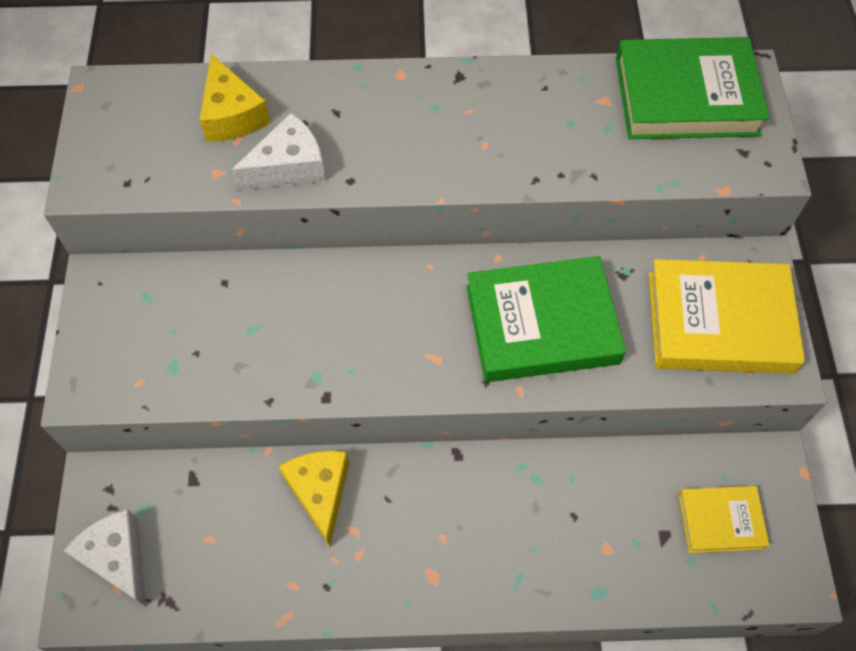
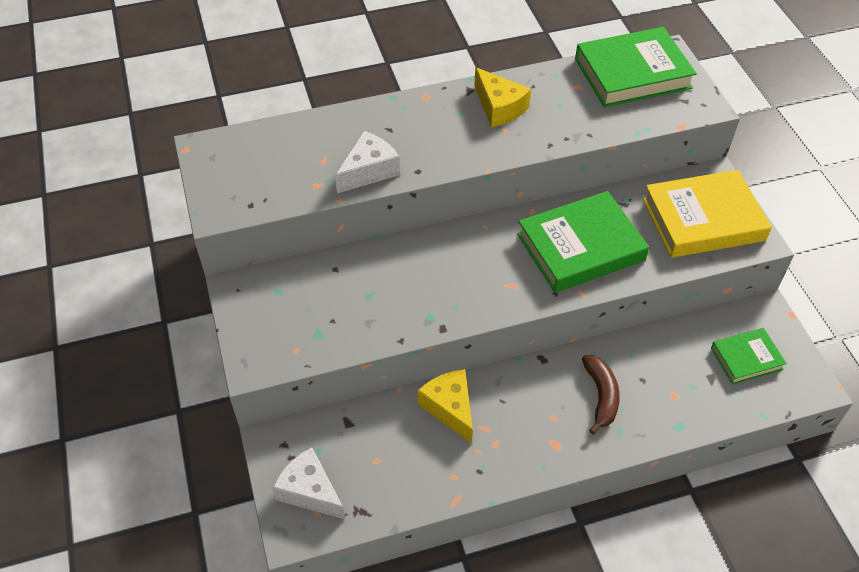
camera: 15 degrees left, 10 degrees down
yellow cheese [200,53,270,142] -> yellow cheese moved to [474,67,531,127]
yellow book [679,486,769,553] -> green book [711,328,787,385]
none -> brown banana [582,355,620,434]

